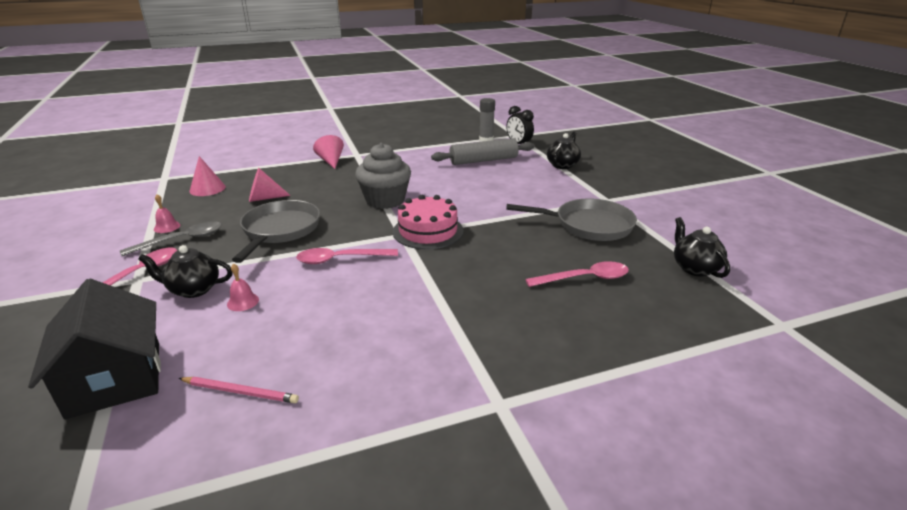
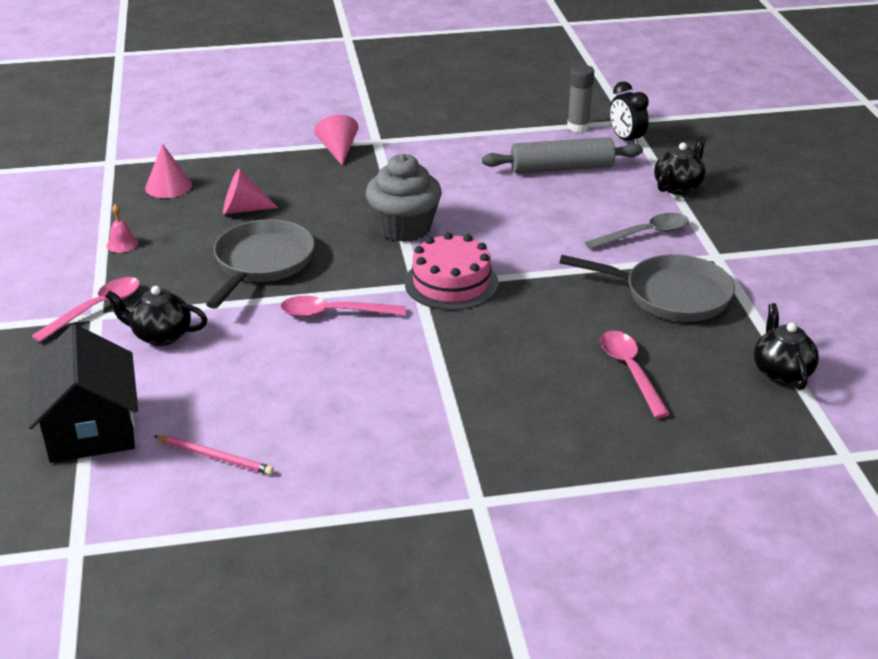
camera: 10 degrees right, 5 degrees up
grey spoon [120,221,222,256] -> grey spoon moved to [585,213,689,250]
pink bell [227,263,259,311] -> none
pink spoon [525,261,629,287] -> pink spoon turned 105 degrees counterclockwise [600,331,670,418]

